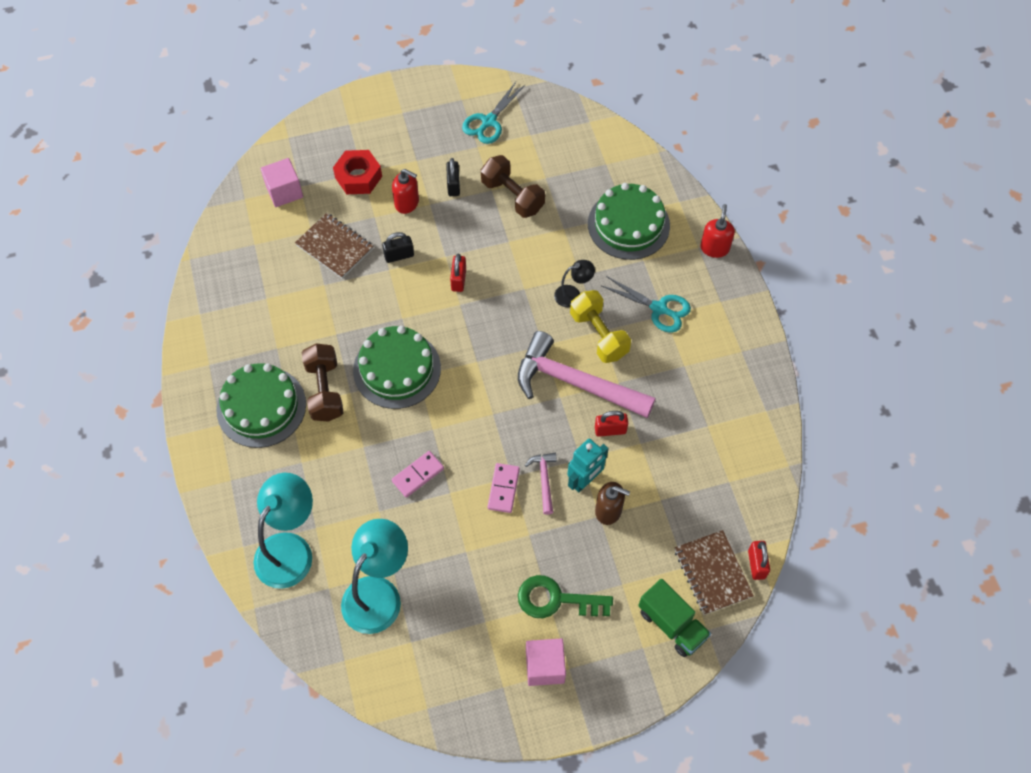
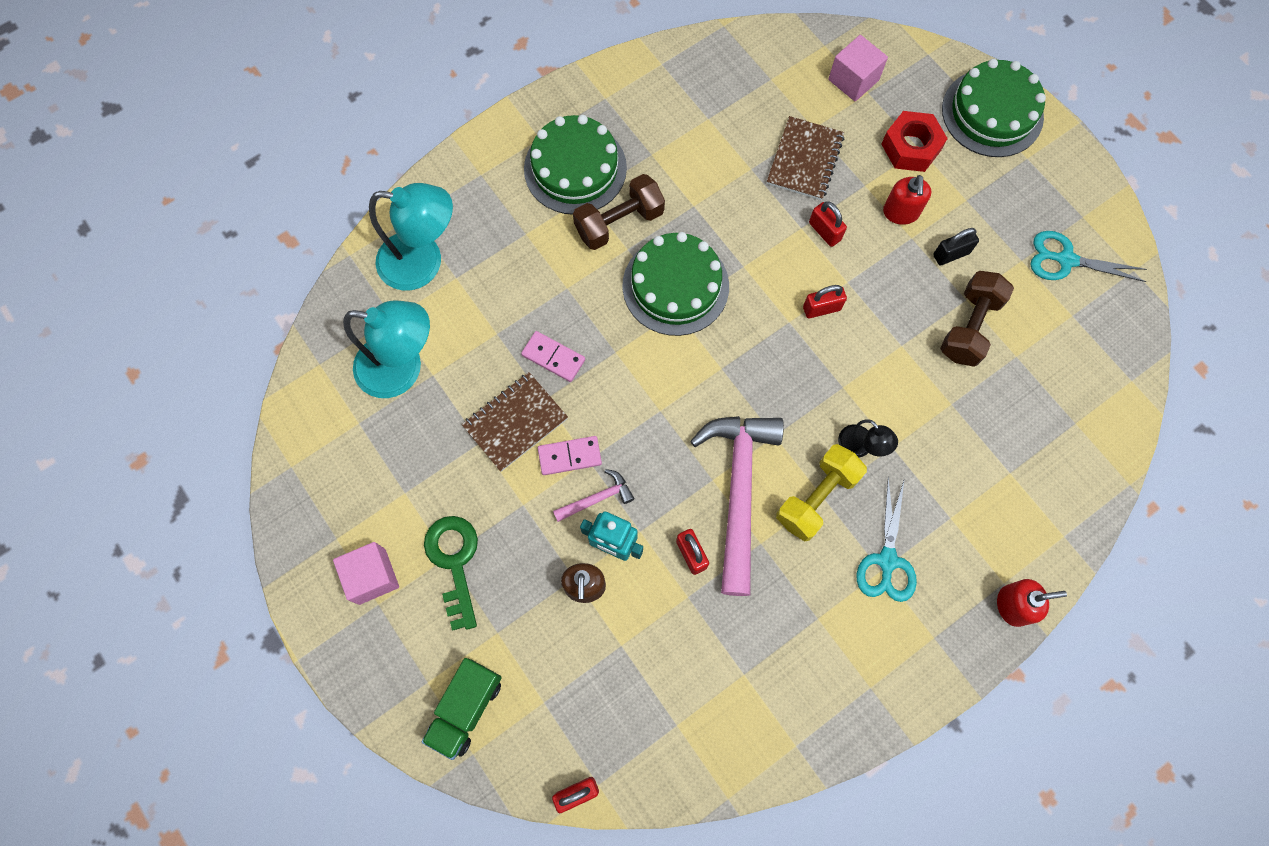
camera: 70 degrees right, 10 degrees up
black padlock [382,232,414,263] -> red padlock [809,202,847,247]
green cake [588,183,670,260] -> green cake moved to [942,59,1046,157]
brown notebook [675,530,754,615] -> brown notebook moved to [462,372,568,472]

